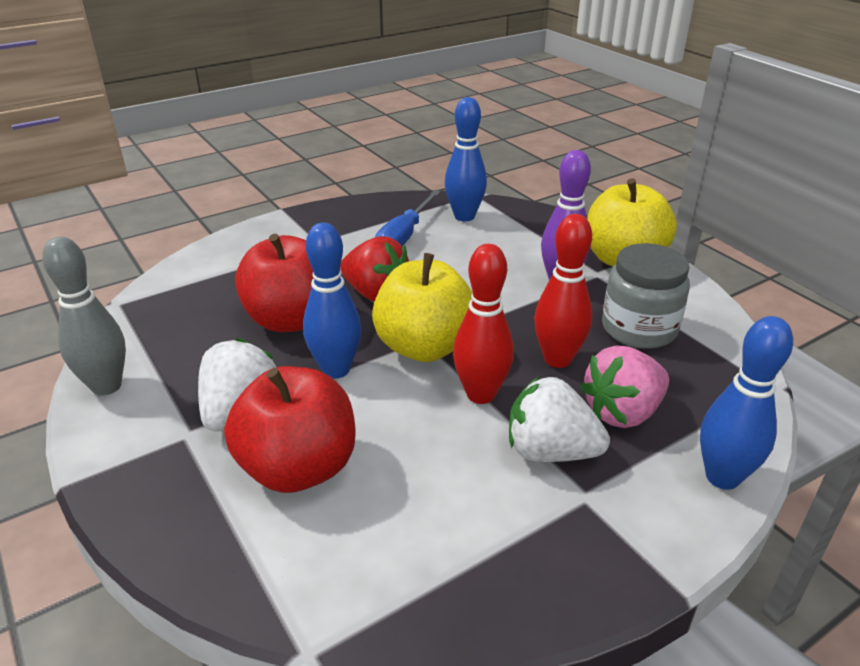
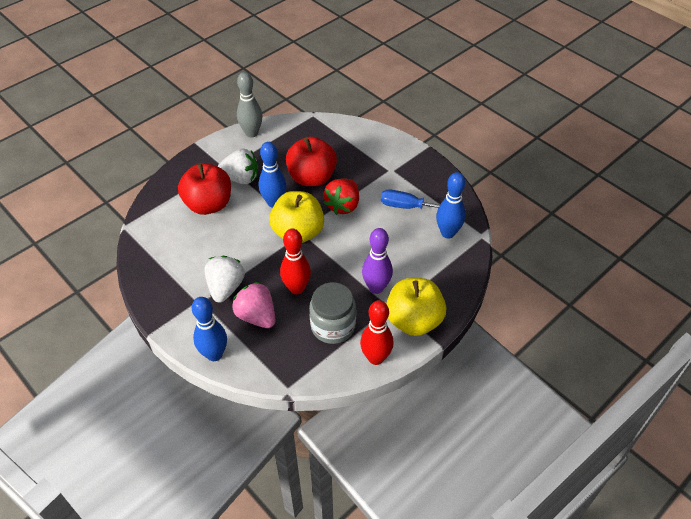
camera: 80 degrees right, 15 degrees up
red bowling pin [453,244,514,404] -> red bowling pin moved to [360,300,394,365]

